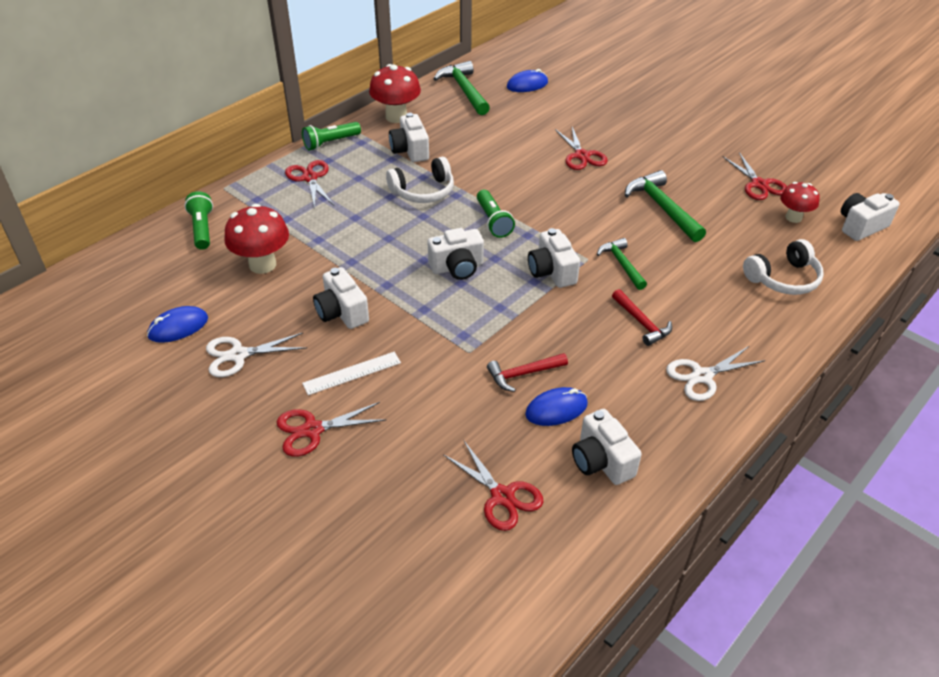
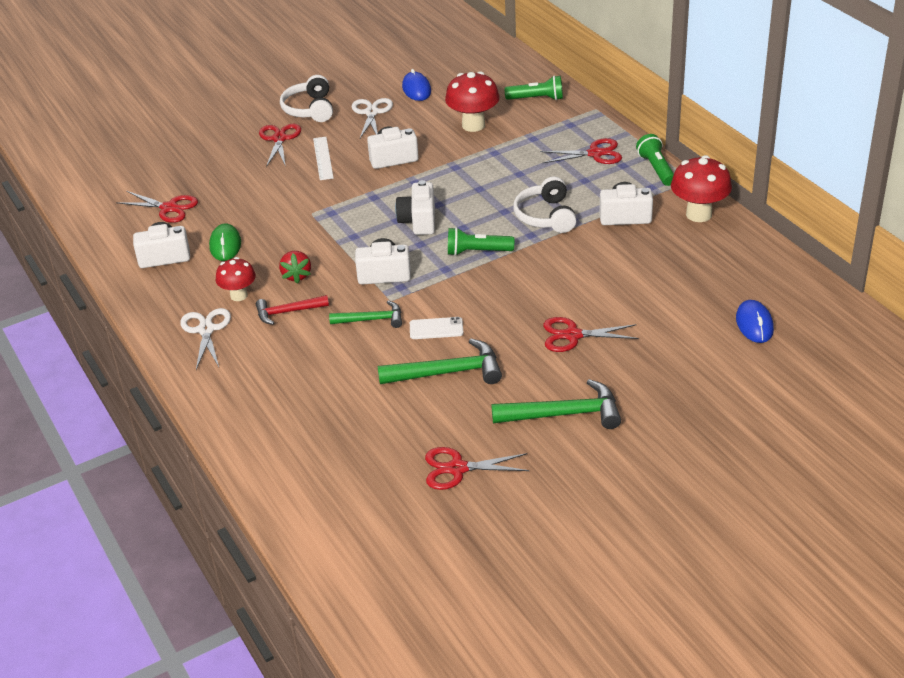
camera: 110 degrees right, 5 degrees down
green hammer [434,61,490,115] -> green hammer moved to [492,379,621,429]
red scissors [443,441,543,531] -> red scissors turned 135 degrees counterclockwise [116,191,198,223]
red hammer [487,353,568,392] -> none
blue mouse [525,387,588,426] -> green mouse [209,223,241,261]
white headphones [743,239,824,295] -> white headphones moved to [280,75,333,122]
red mushroom [780,182,820,223] -> red mushroom moved to [216,257,256,301]
white camera [841,193,900,241] -> none
none -> red strawberry [279,251,311,284]
none -> white phone [410,317,463,339]

